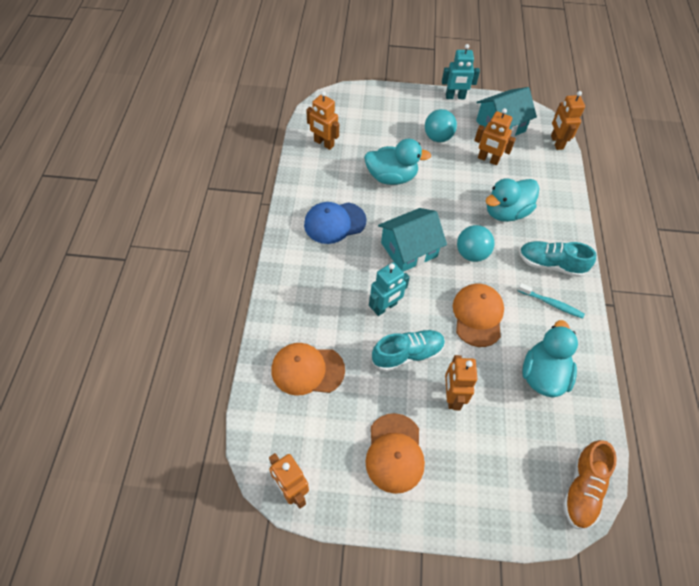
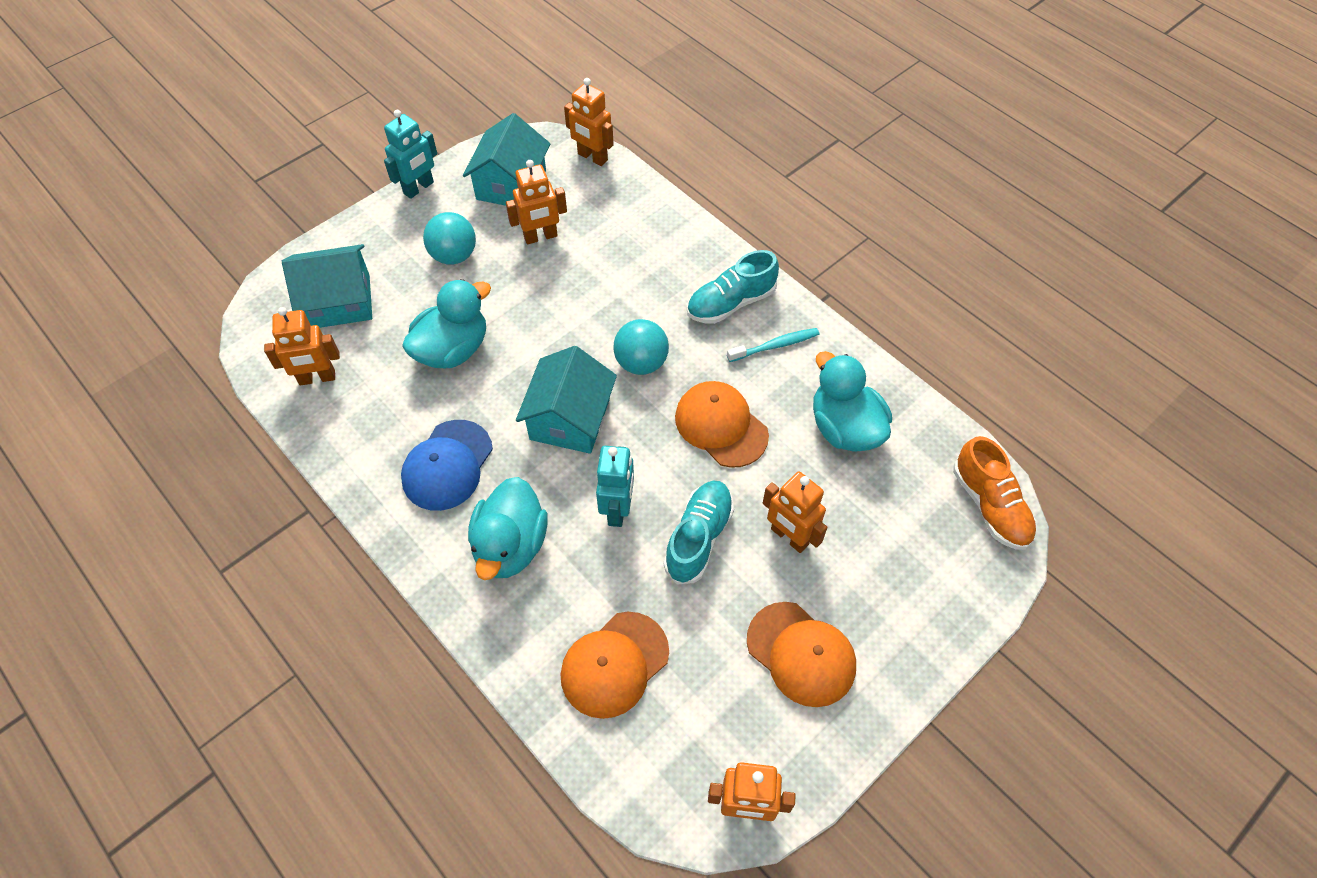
camera: 45 degrees left, 0 degrees up
turquoise duck [486,178,539,222] -> turquoise duck moved to [468,477,548,580]
none -> turquoise house [282,244,372,328]

